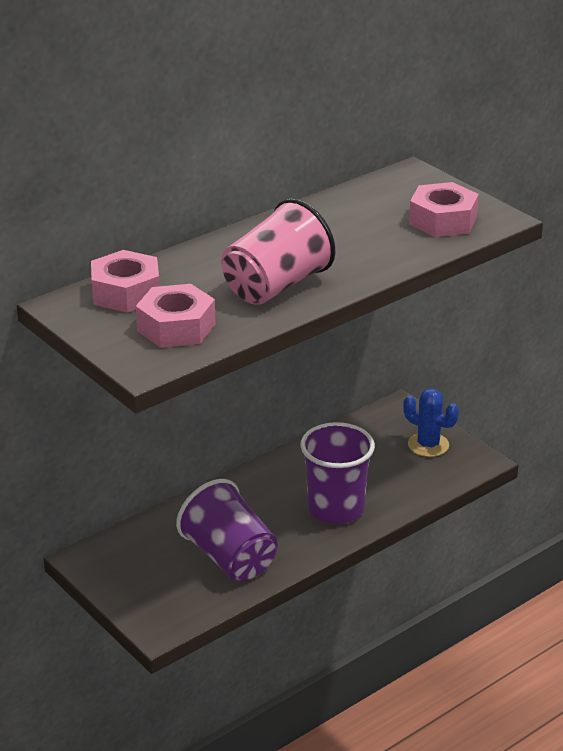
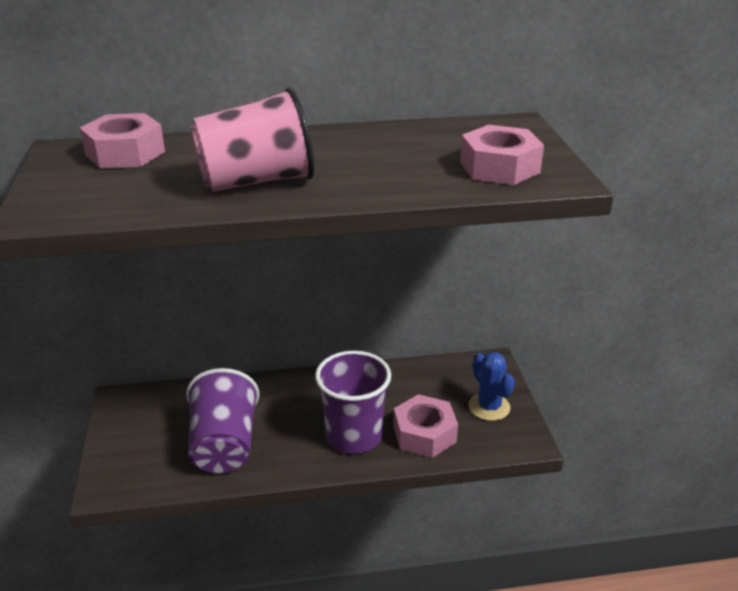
camera: 30 degrees right, 0 degrees up
pink nut [136,284,216,348] -> pink nut moved to [393,394,458,458]

